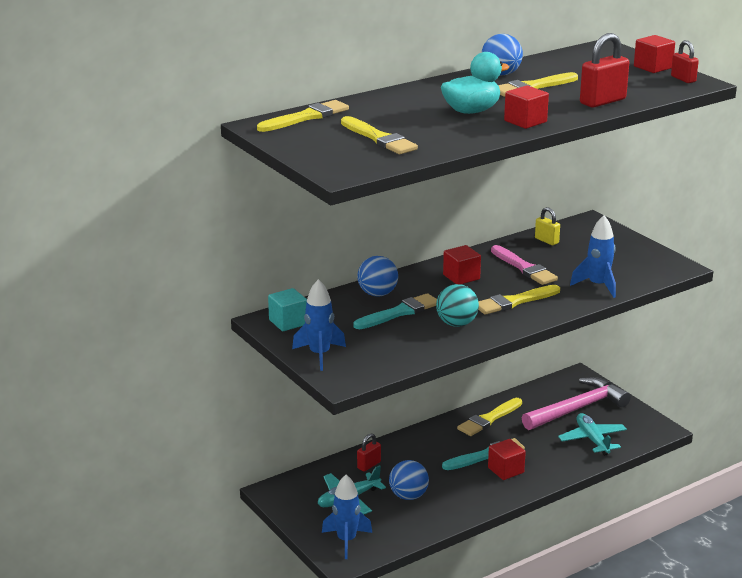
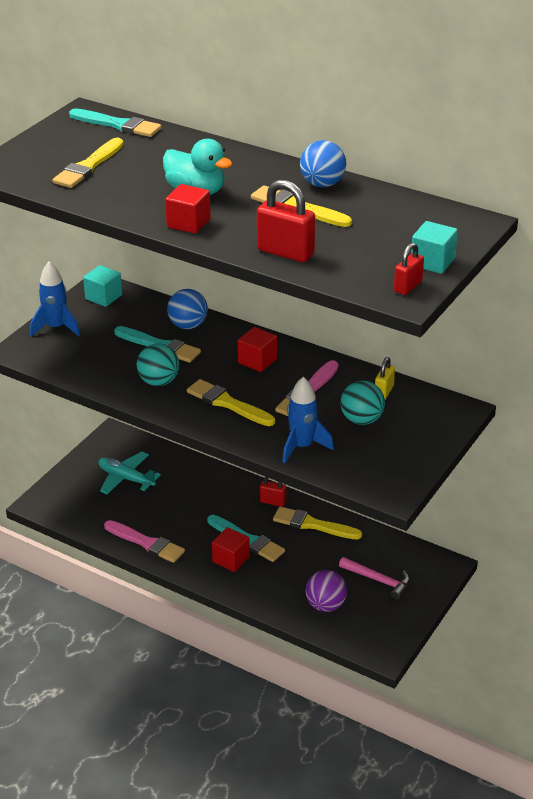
camera: 65 degrees right, 10 degrees up
yellow brush [257,100,349,132] -> turquoise brush [69,108,162,137]
blue rocket [322,475,372,559] -> none
red padlock [357,433,381,472] -> red padlock moved to [260,477,286,507]
blue ball [389,460,429,500] -> none
pink hammer [522,377,631,430] -> pink hammer [339,557,410,600], size x0.57
turquoise plane [558,413,627,456] -> purple ball [305,570,347,612]
red cube [634,35,675,73] -> turquoise cube [411,221,458,274]
none -> pink brush [104,520,185,563]
none -> turquoise ball [340,381,385,425]

